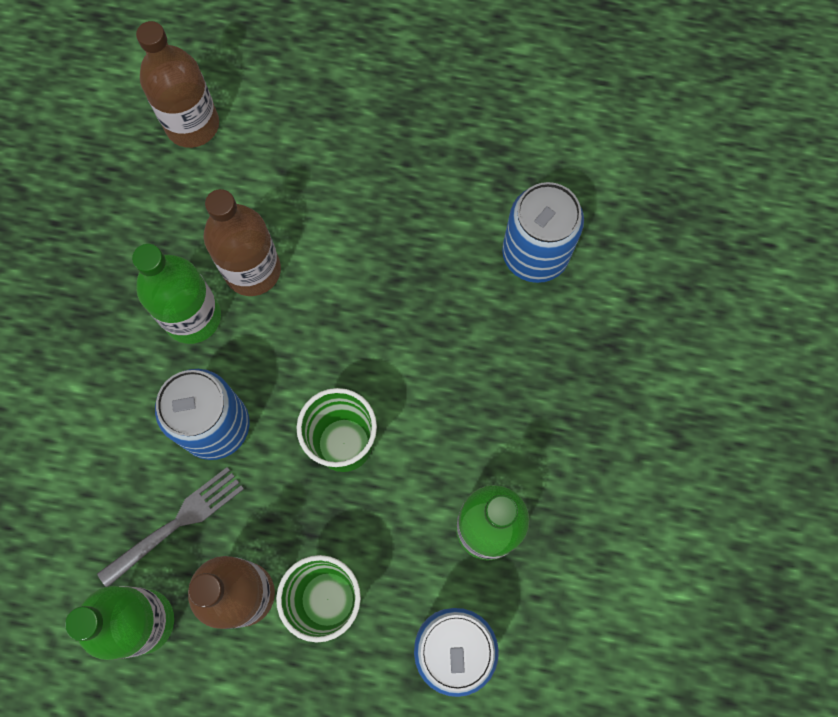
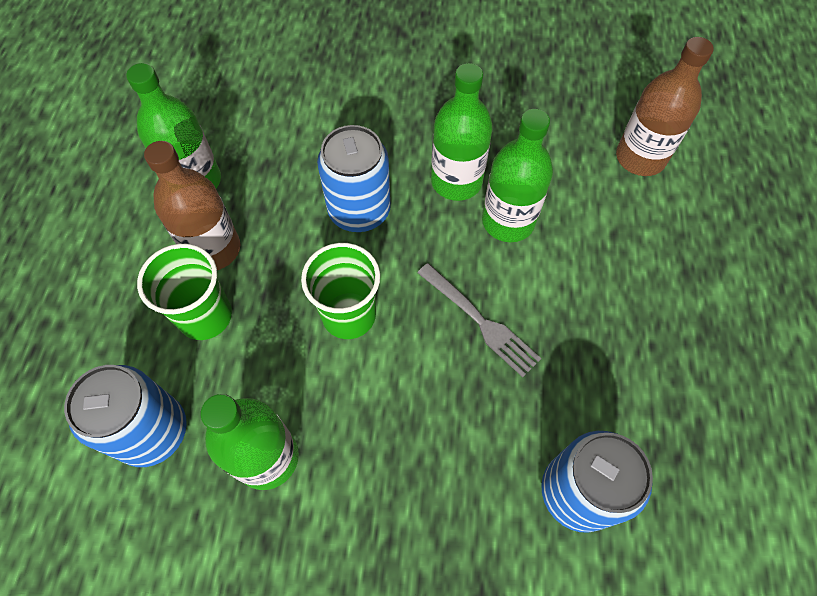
camera: 85 degrees right, 10 degrees down
grey fork [97,467,244,587] -> grey fork moved to [417,263,541,377]
brown bottle [204,189,281,296] -> green bottle [482,109,553,242]

